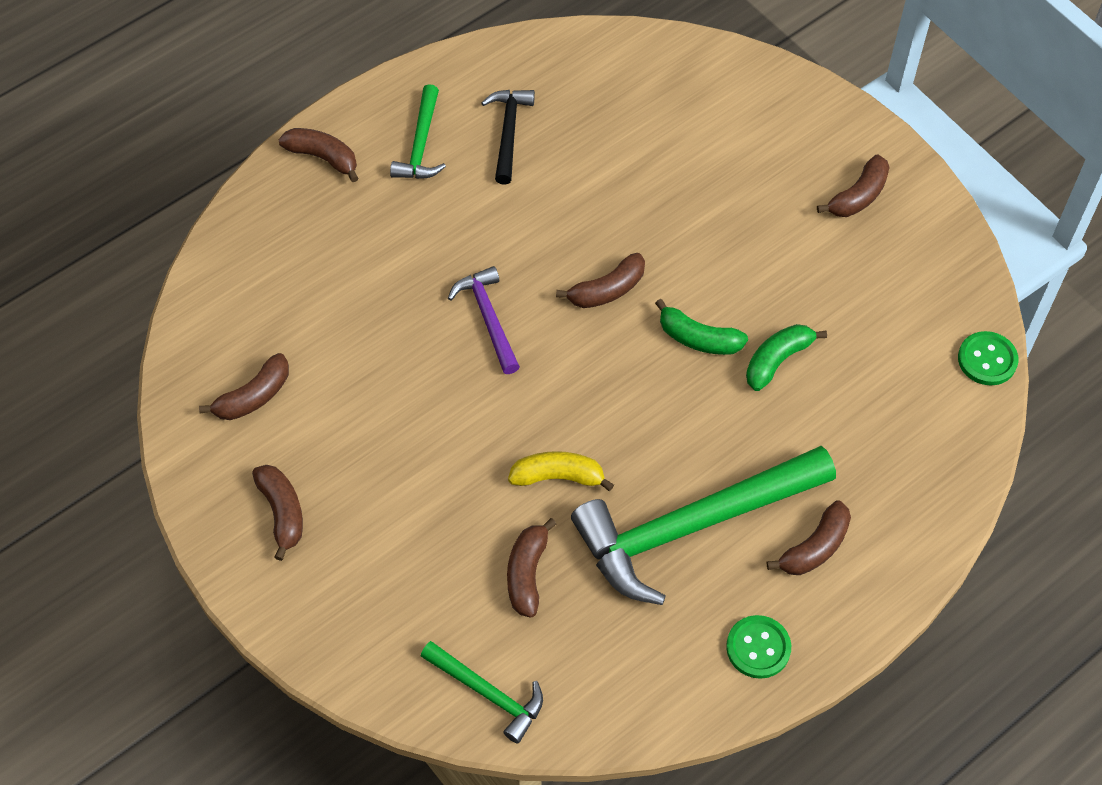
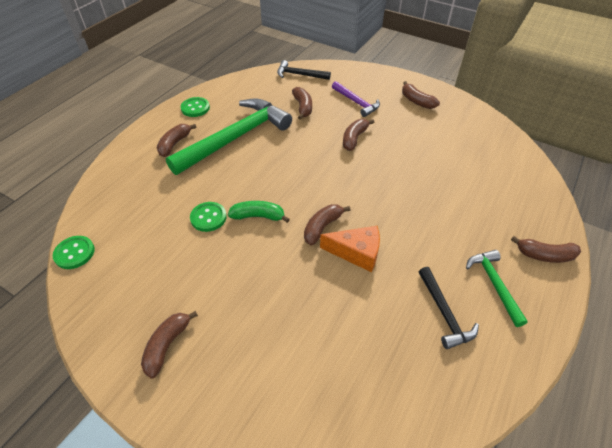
camera: 160 degrees right, 10 degrees down
brown banana [199,353,289,420] -> brown banana moved to [343,119,375,151]
green hammer [421,641,543,744] -> black hammer [277,60,331,80]
purple hammer [448,266,520,374] -> purple hammer moved to [332,81,380,117]
yellow banana [508,451,614,491] -> none
green banana [746,324,827,391] -> green button [190,202,227,232]
none -> orange cheese [320,226,380,272]

